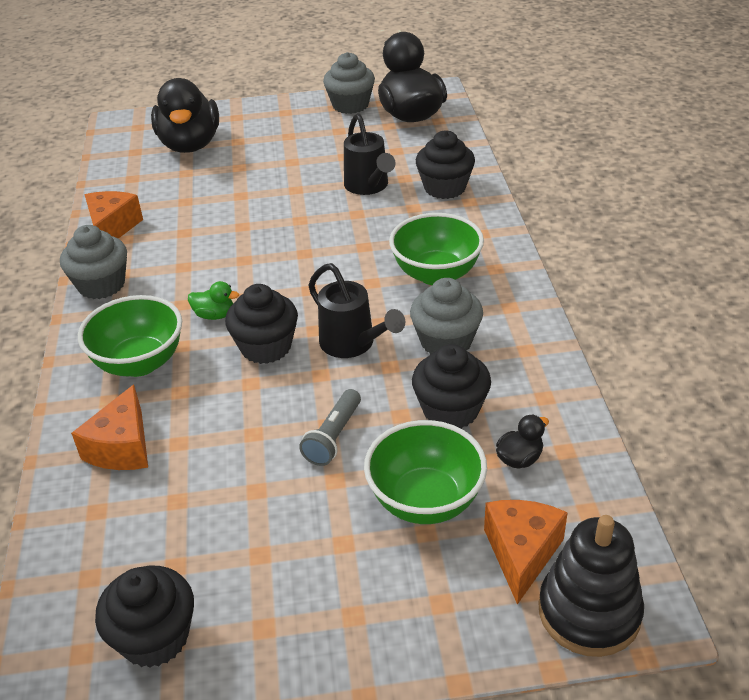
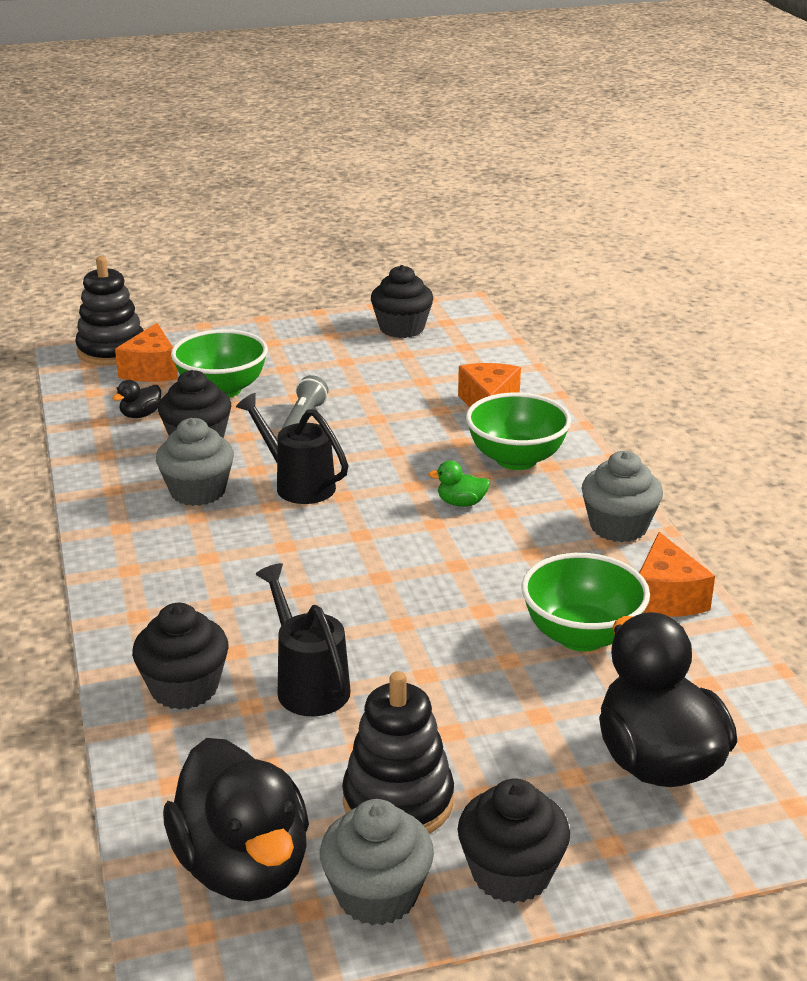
camera: 170 degrees right, 10 degrees down
black cupcake [225,284,298,364] -> black cupcake moved to [458,778,570,903]
green bowl [389,213,484,285] -> green bowl moved to [521,553,650,652]
none -> black stacking toy [342,671,454,834]

